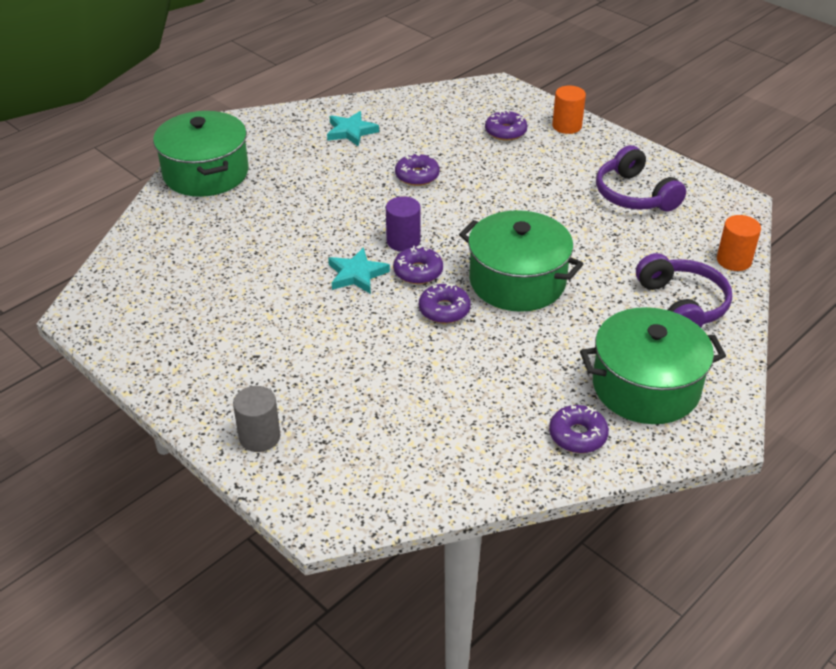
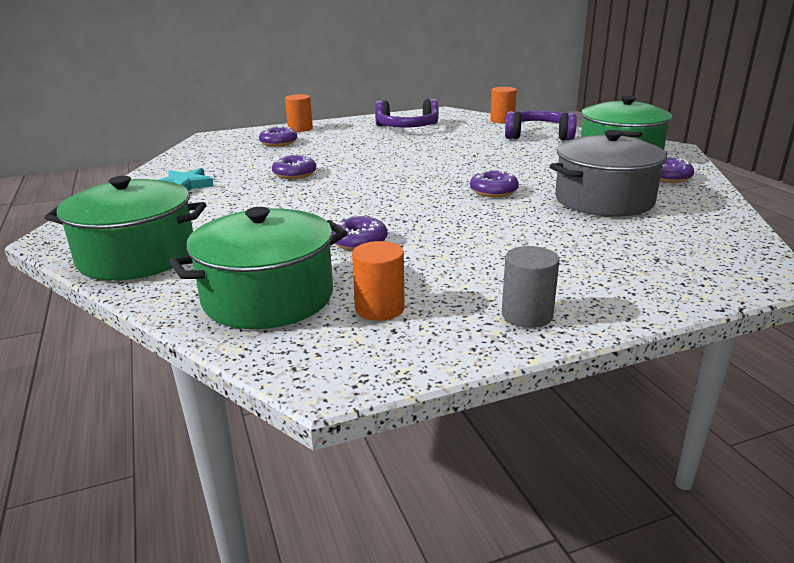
camera: 65 degrees left, 15 degrees down
grey cylinder [233,386,280,452] -> grey cylinder moved to [502,246,560,328]
turquoise star [328,247,390,294] -> none
purple cylinder [386,196,421,251] -> none
purple donut [393,246,443,284] -> purple donut moved to [332,215,387,251]
green pot [459,210,583,312] -> green pot moved to [169,207,347,329]
none -> orange cylinder [352,241,405,321]
none -> grey pot [550,130,667,217]

